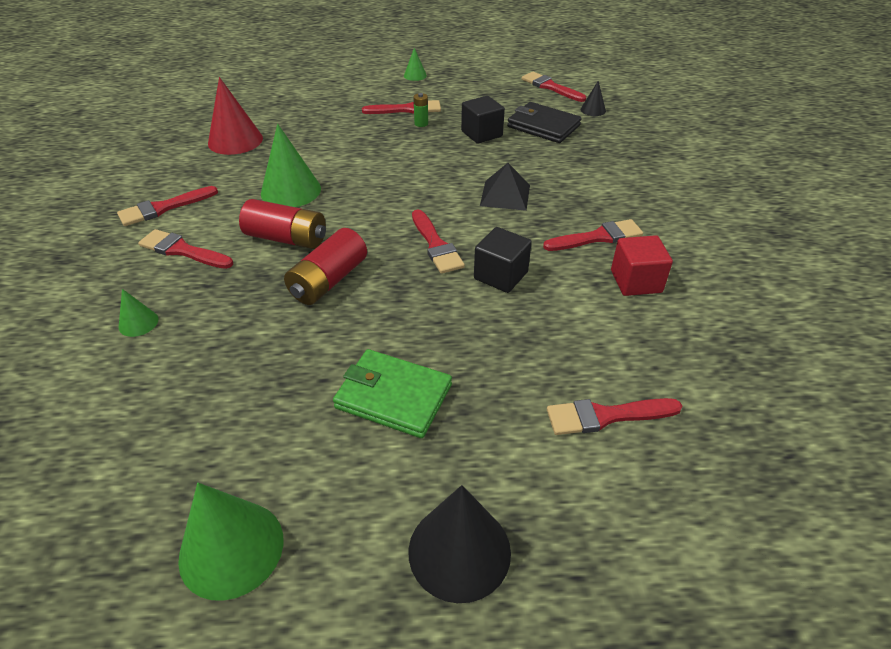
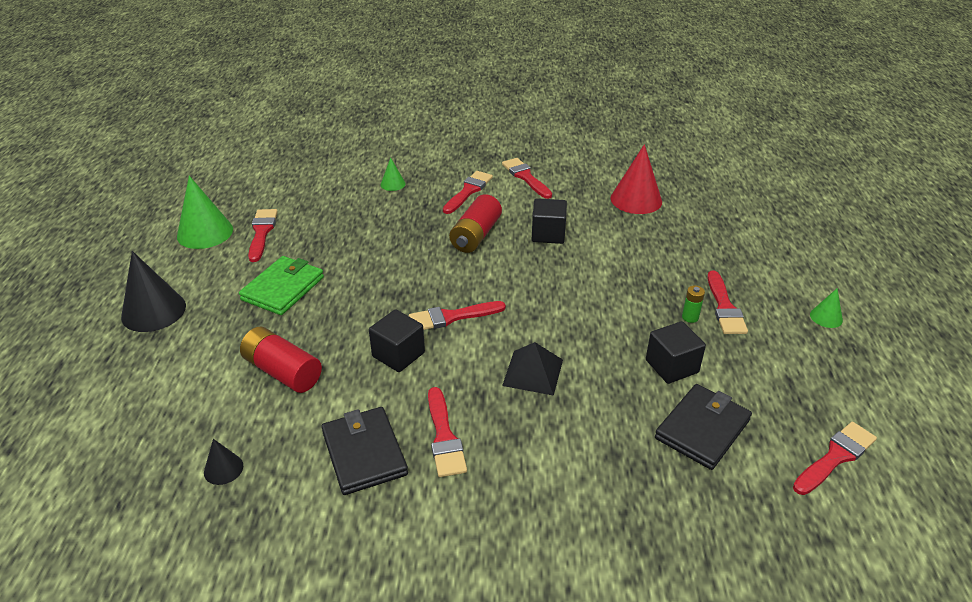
camera: 95 degrees right, 5 degrees down
green cone [261,124,321,207] -> black cube [532,198,567,244]
red battery [284,228,367,305] -> red battery moved to [240,327,322,393]
red brush [547,398,682,435] -> red brush moved to [248,209,278,262]
black cone [581,81,606,116] -> black cone moved to [204,439,243,485]
red cube [611,235,673,296] -> black wallet [321,407,408,495]

